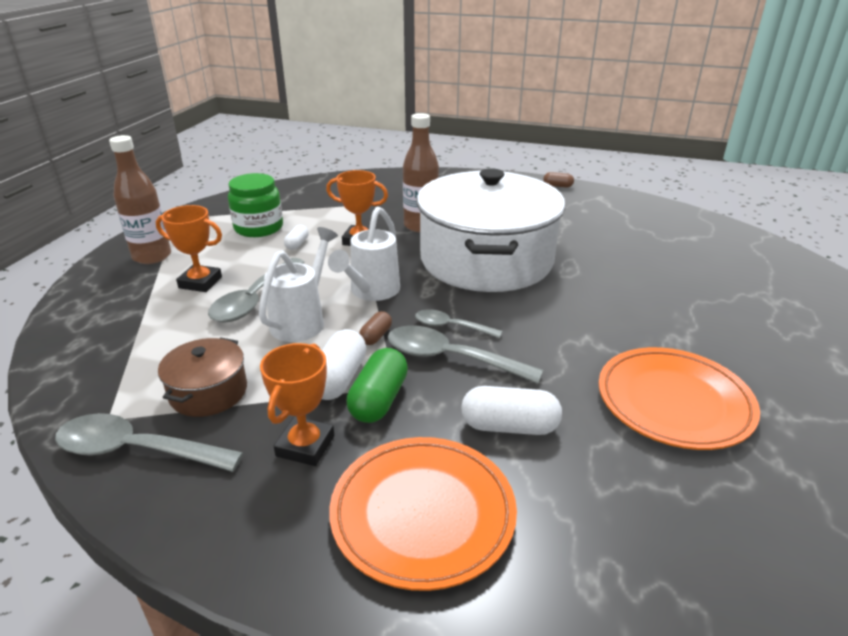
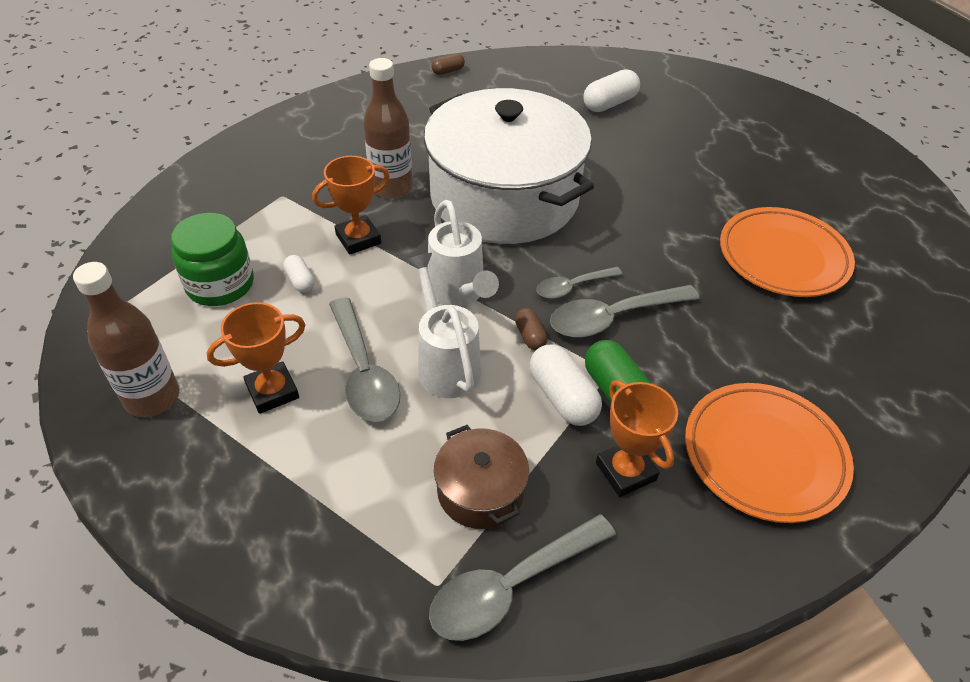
camera: 45 degrees left, 15 degrees up
white capsule [461,386,562,435] -> white capsule moved to [584,69,640,112]

